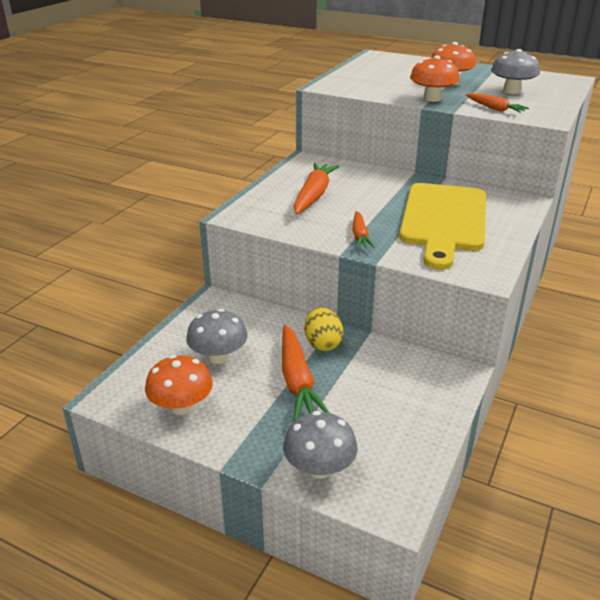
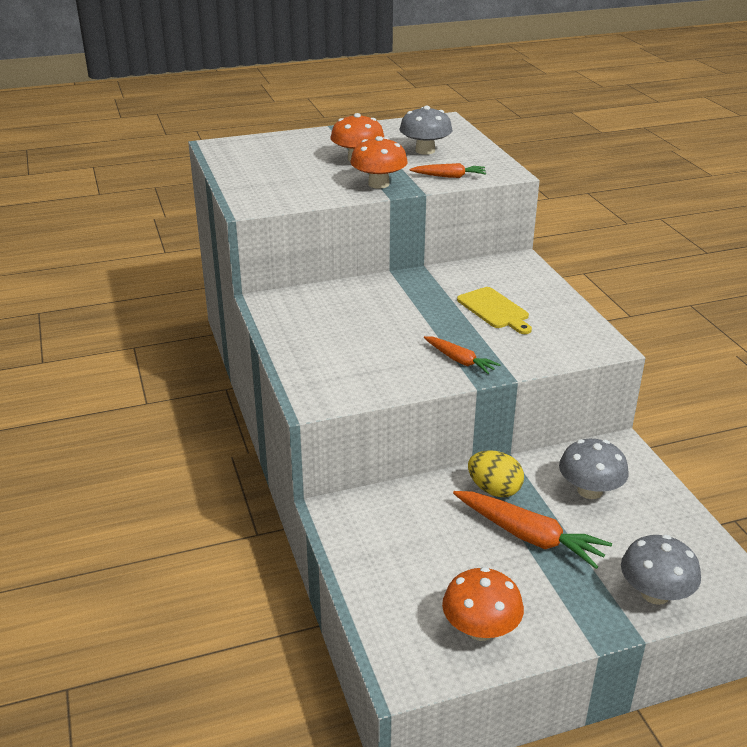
camera: 45 degrees left, 0 degrees up
grey mushroom [186,309,247,364] -> grey mushroom moved to [559,439,629,499]
orange carrot [294,163,340,214] -> none
yellow cutting board [399,183,486,270] -> yellow cutting board [457,287,532,334], size x0.49

